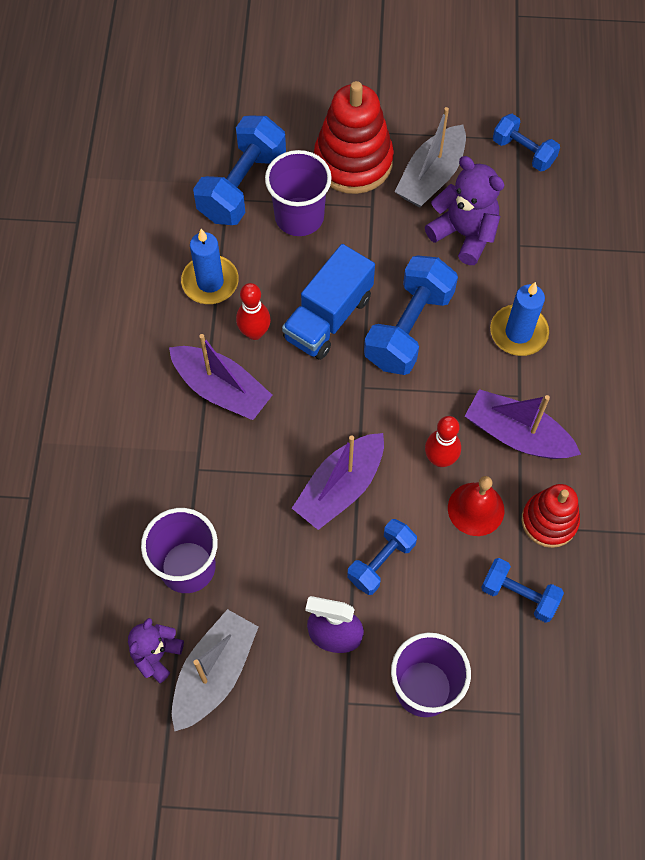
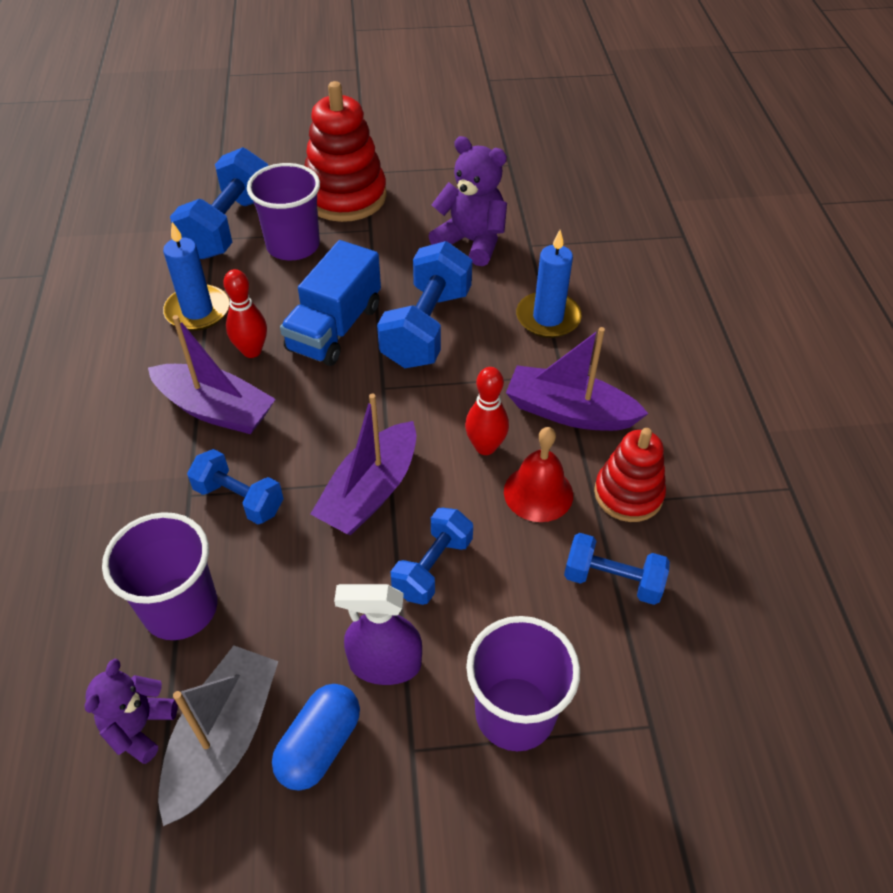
camera: 10 degrees left, 15 degrees down
grey boat [395,107,466,207] -> none
blue dumbbell [493,114,560,172] -> blue dumbbell moved to [187,449,284,524]
none -> blue capsule [272,684,360,791]

